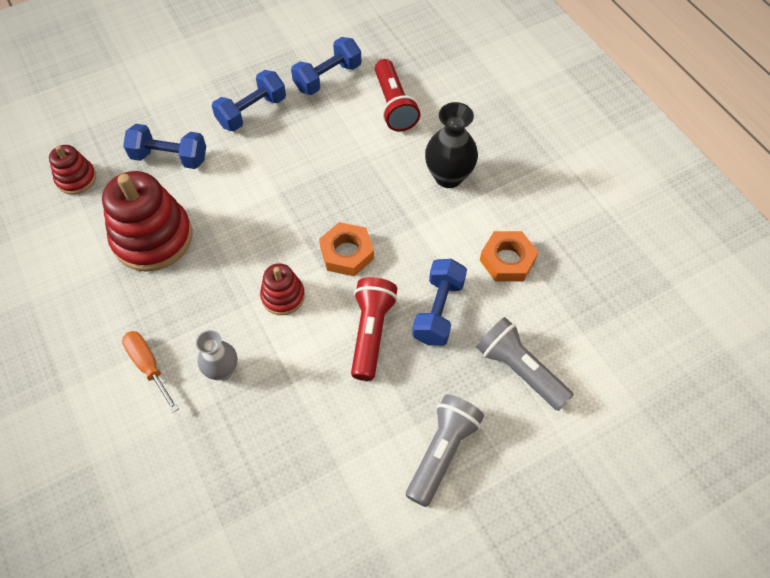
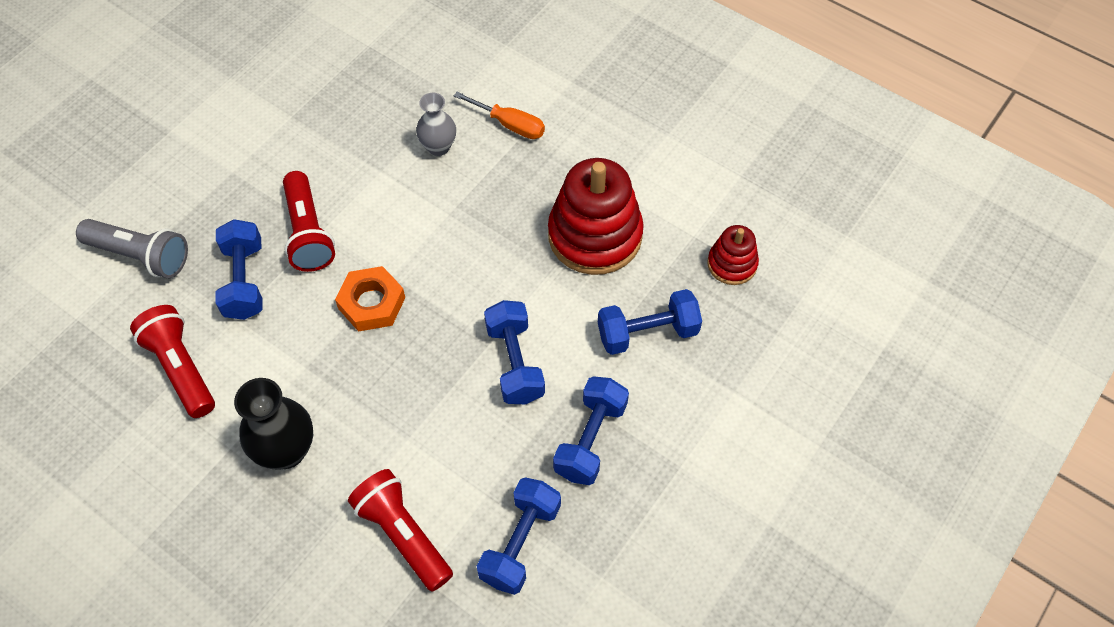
camera: 155 degrees right, 0 degrees up
red stacking toy [260,263,305,315] -> none
grey flashlight [406,395,484,507] -> none
orange nut [480,231,538,282] -> red flashlight [130,305,215,418]
none -> blue dumbbell [484,300,545,404]

